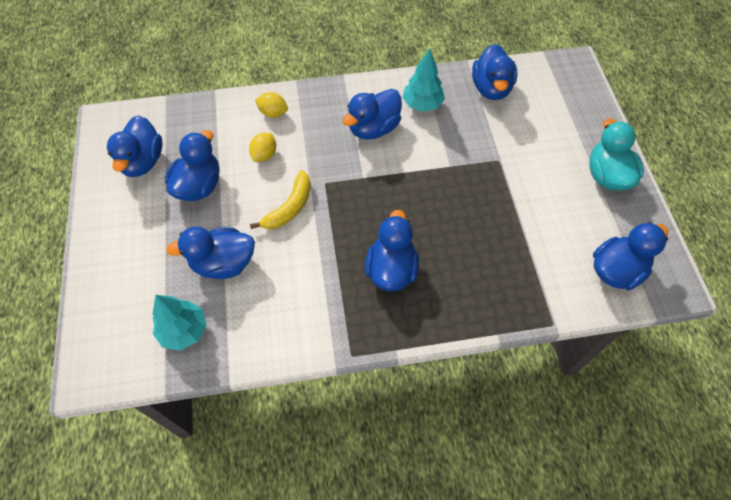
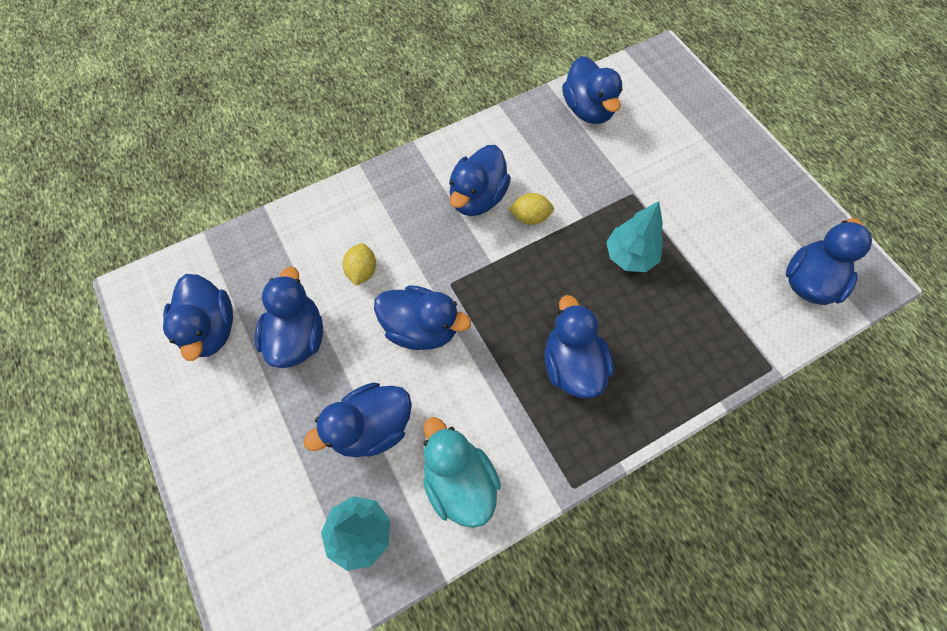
camera: 20 degrees left, 5 degrees up
yellow banana [250,170,311,229] -> blue duck [374,285,471,350]
yellow lemon [255,92,288,118] -> yellow lemon moved to [509,193,554,225]
turquoise tree [403,48,445,112] -> turquoise tree moved to [606,201,663,272]
turquoise duck [589,118,644,191] -> turquoise duck moved to [423,417,501,528]

